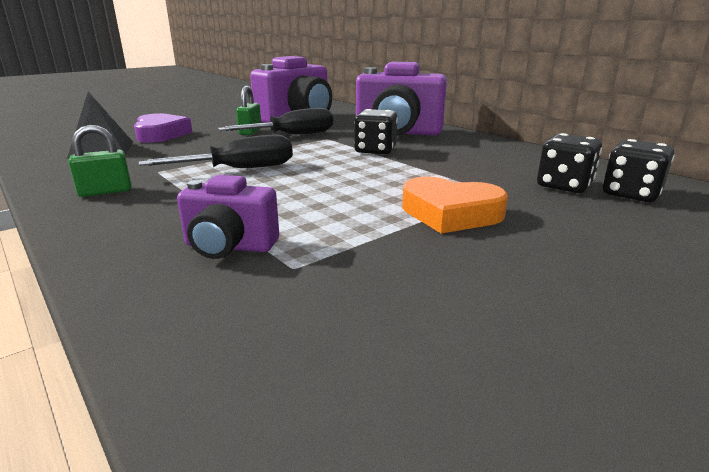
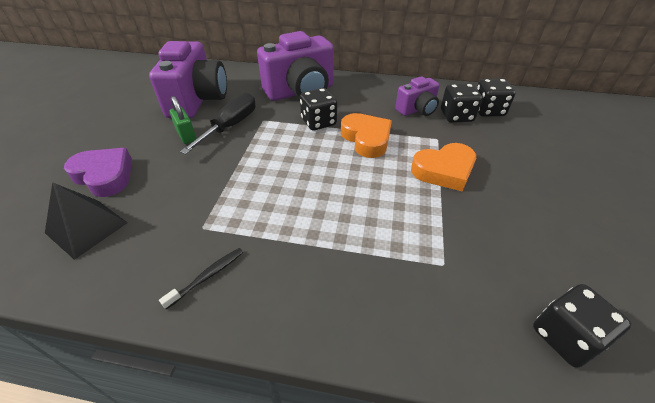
camera: 40 degrees left, 20 degrees up
green padlock [68,125,131,197] -> black toothbrush [159,248,243,309]
black screwdriver [139,135,293,168] -> none
purple camera [177,175,279,259] -> purple camera moved to [395,76,439,116]
none -> orange heart [341,113,392,158]
none -> black dice [533,284,631,368]

